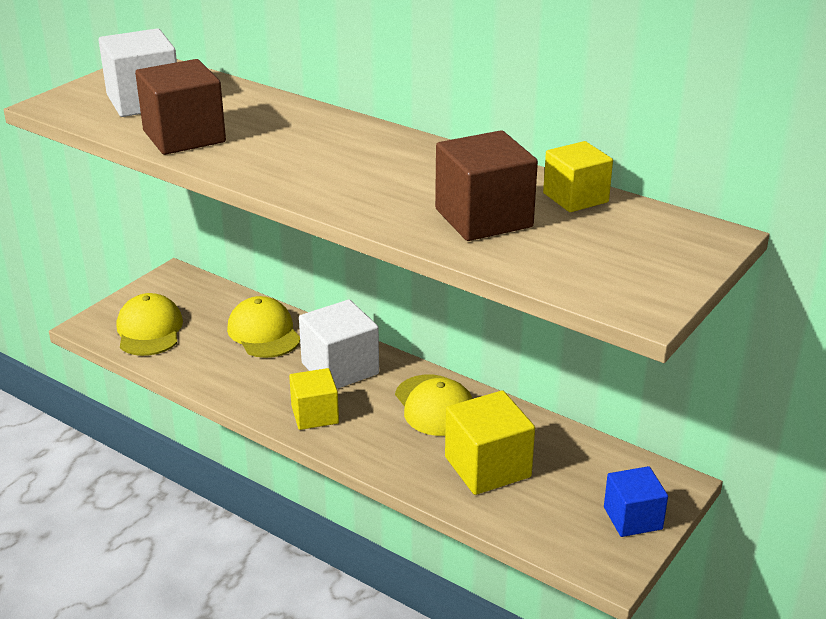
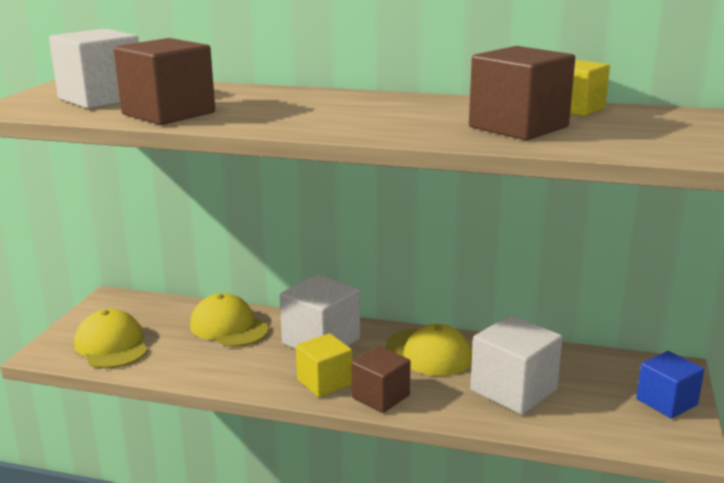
camera: 20 degrees left, 10 degrees down
yellow cube [445,390,535,495] -> white cube [470,315,563,415]
none -> brown cube [351,346,410,413]

